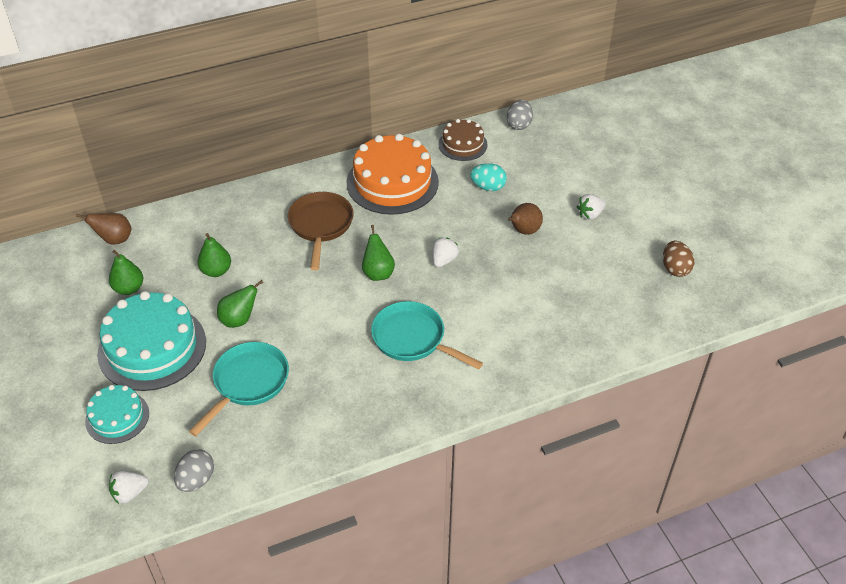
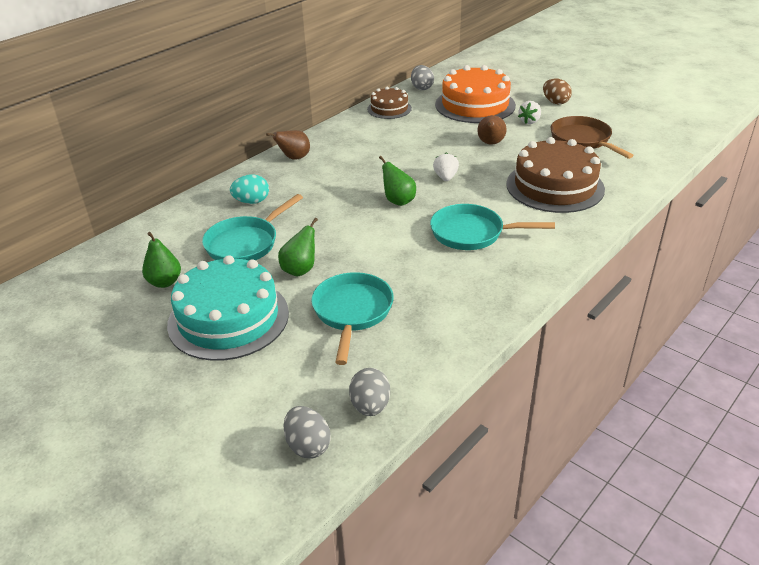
camera: 25 degrees left, 10 degrees down
brown pear [76,213,131,245] -> brown pear moved to [266,130,310,160]
turquoise cake [85,385,149,444] -> none
white strawberry [109,470,149,504] -> grey egg [283,406,330,459]
green pear [198,233,231,277] -> turquoise pan [202,194,303,260]
brown pan [288,192,354,270] -> brown pan moved to [551,116,634,159]
orange cake [347,134,439,215] -> orange cake moved to [435,65,516,123]
turquoise egg [470,163,507,191] -> turquoise egg moved to [230,174,269,204]
brown egg [663,241,694,277] -> brown egg moved to [543,78,572,104]
none -> brown cake [506,137,605,213]

